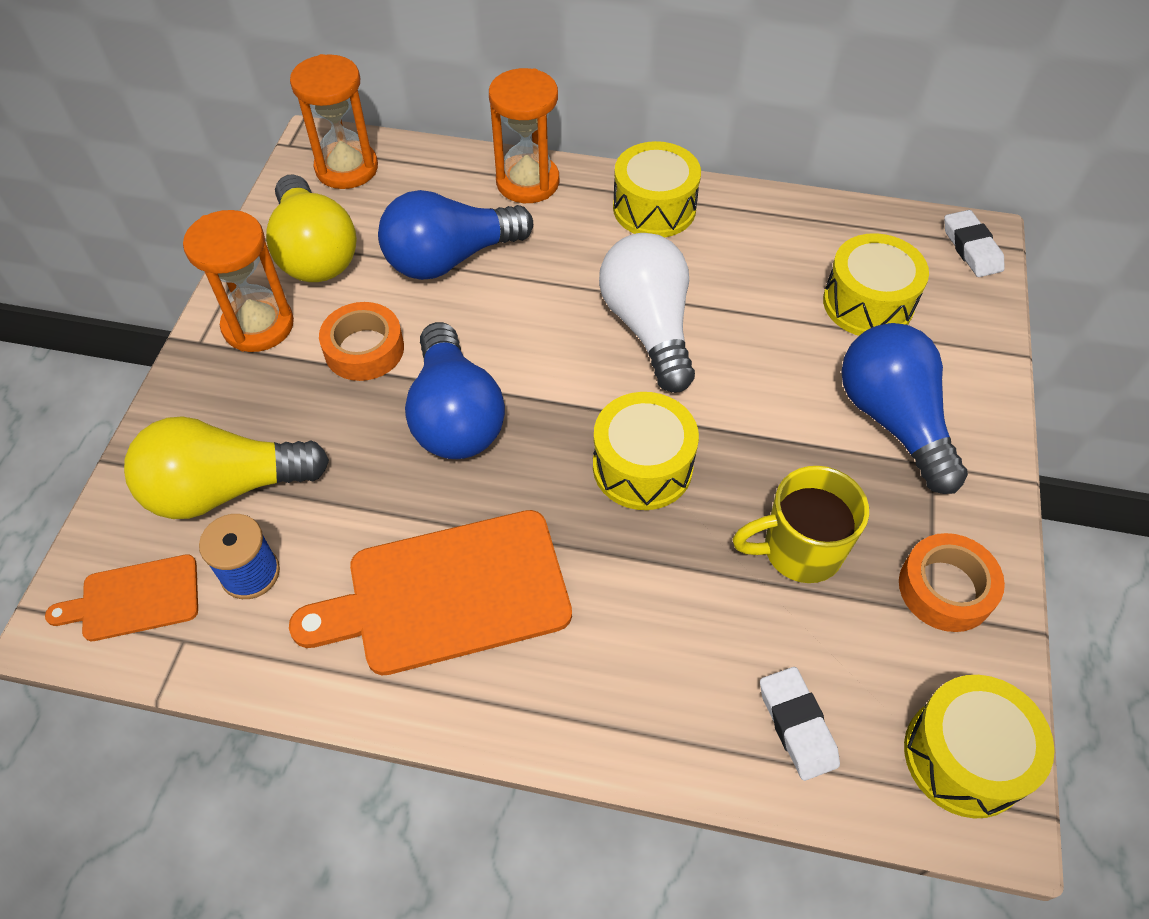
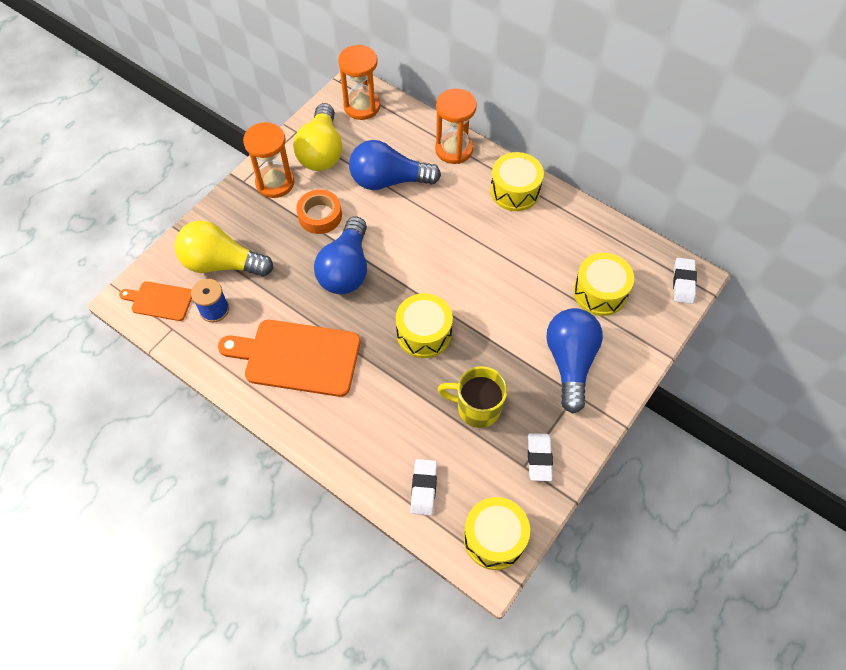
camera: 25 degrees right, 5 degrees up
white light bulb [599,233,695,393] -> none
orange tape [899,533,1005,632] -> white eraser [528,433,553,481]

